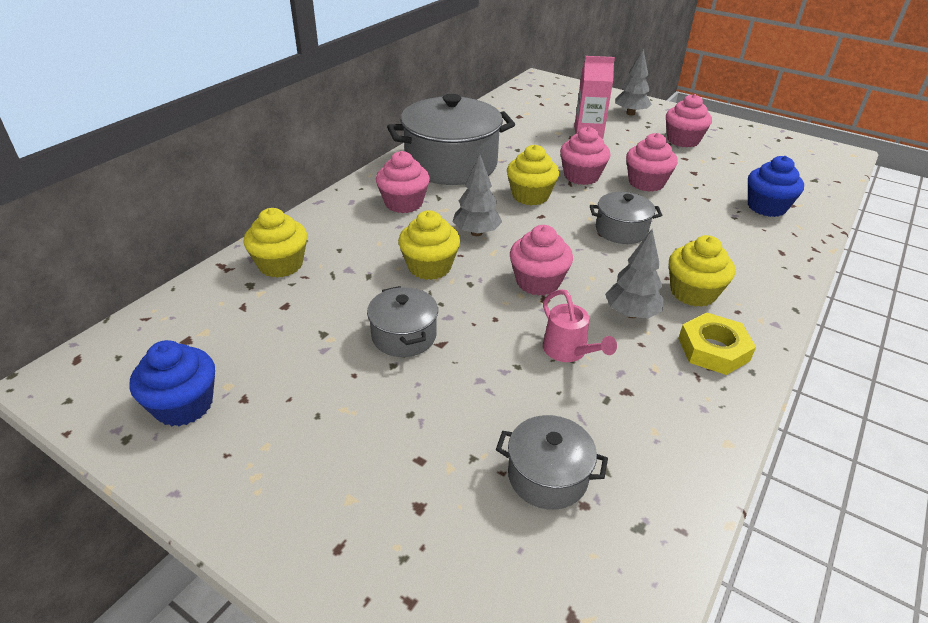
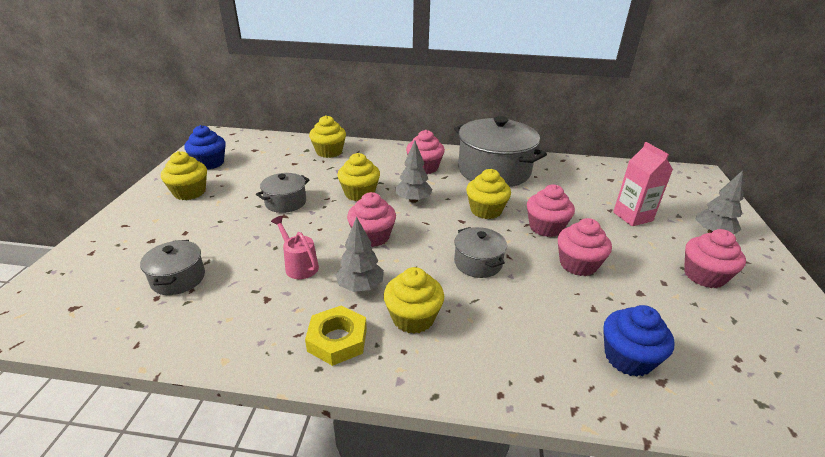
camera: 65 degrees right, 5 degrees down
pink watering can [543,289,617,362] -> pink watering can turned 105 degrees clockwise [271,216,319,279]
none -> yellow cupcake [161,151,207,200]

